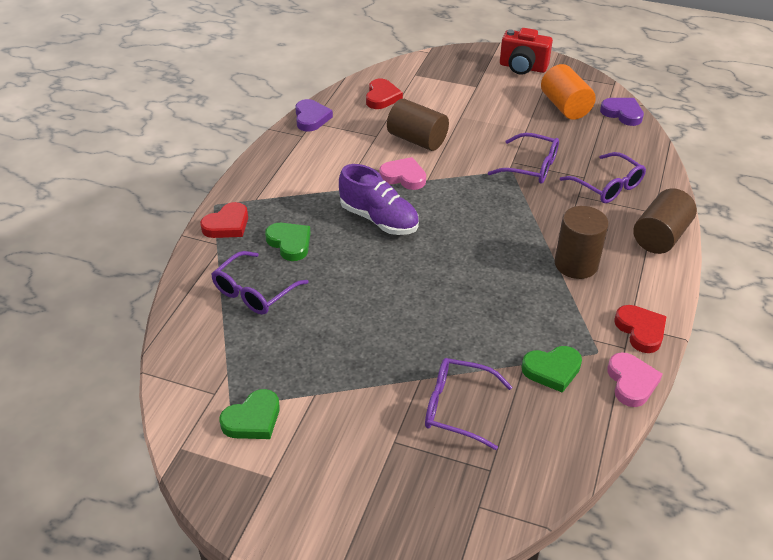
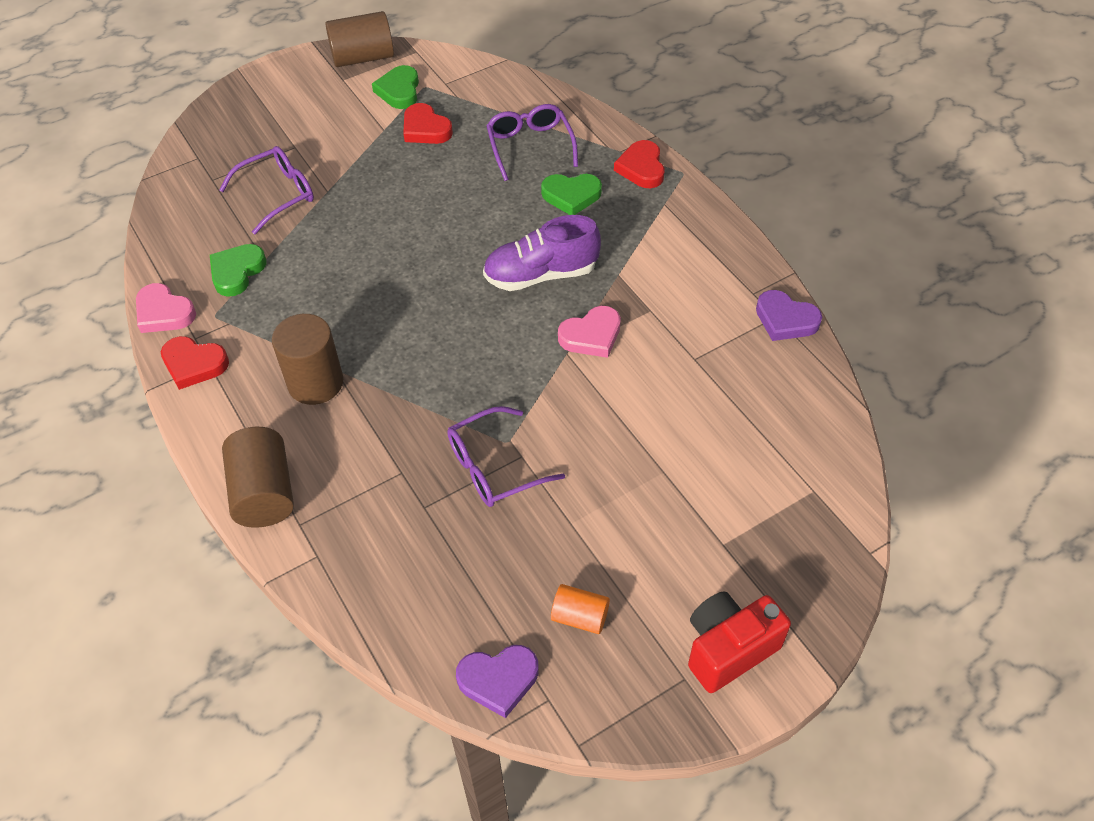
camera: 130 degrees right, 10 degrees up
red heart [366,79,403,109] -> red heart moved to [403,103,453,144]
brown cylinder [387,99,449,151] -> brown cylinder moved to [325,11,394,67]
orange cylinder [541,64,596,120] -> orange cylinder [551,584,610,634], size x0.57
purple glasses [560,152,646,203] -> none

